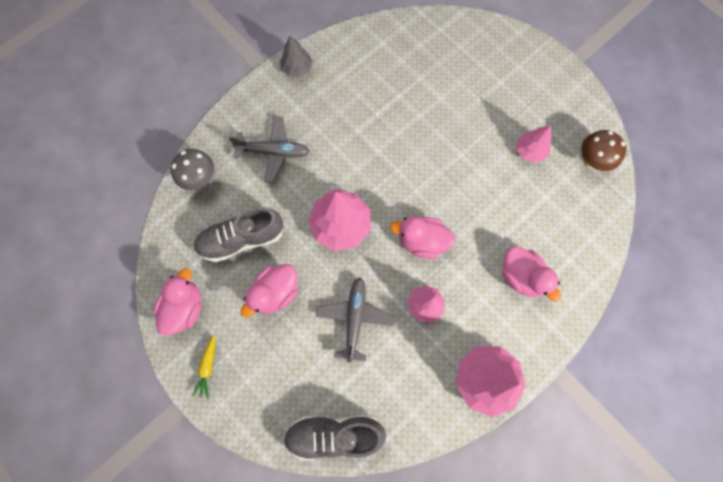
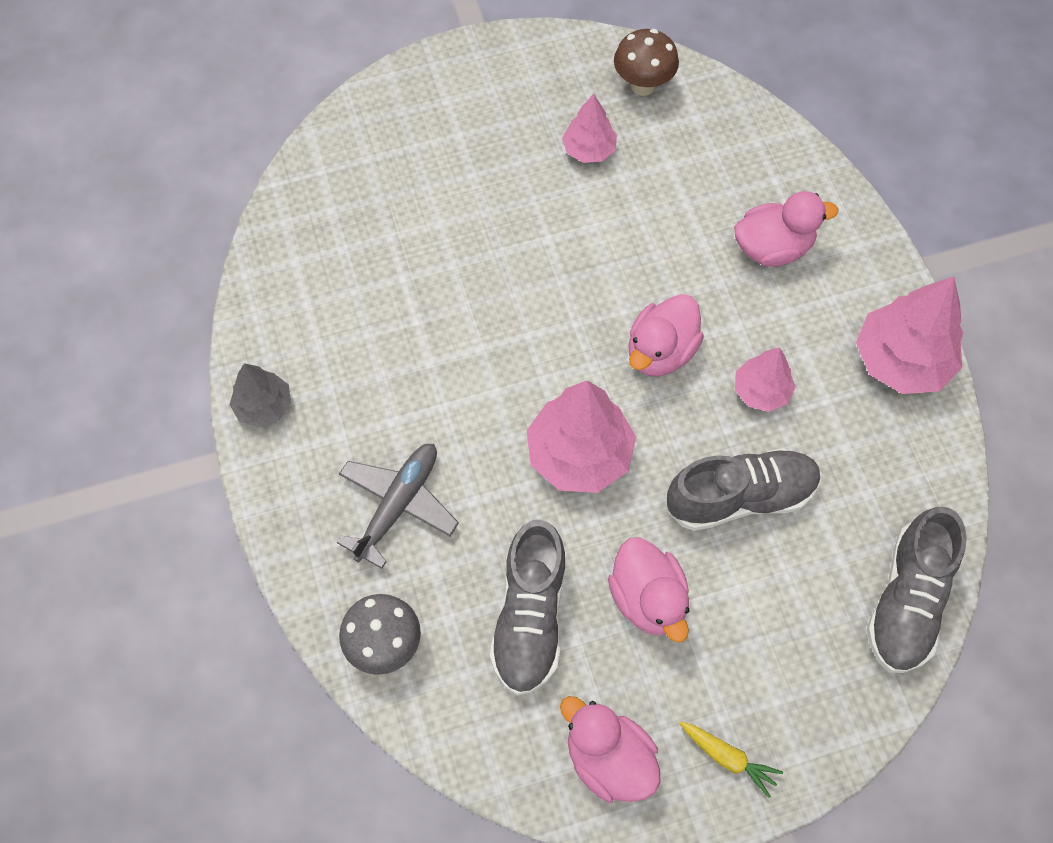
camera: 65 degrees left, 10 degrees down
grey plane [316,277,394,363] -> grey shoe [666,448,821,531]

